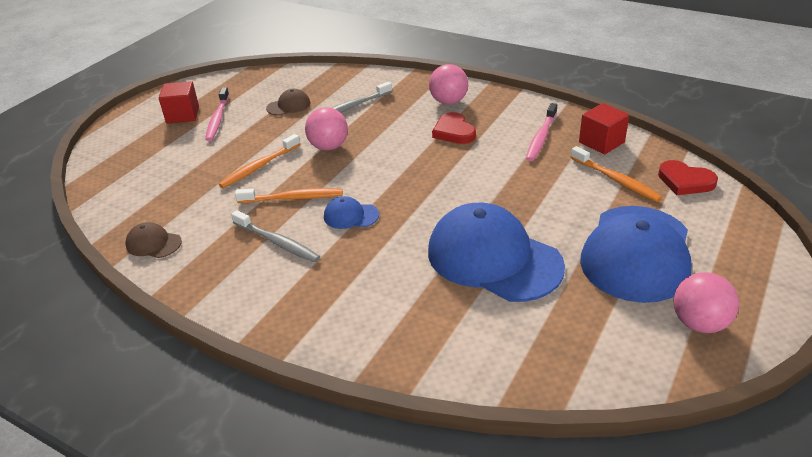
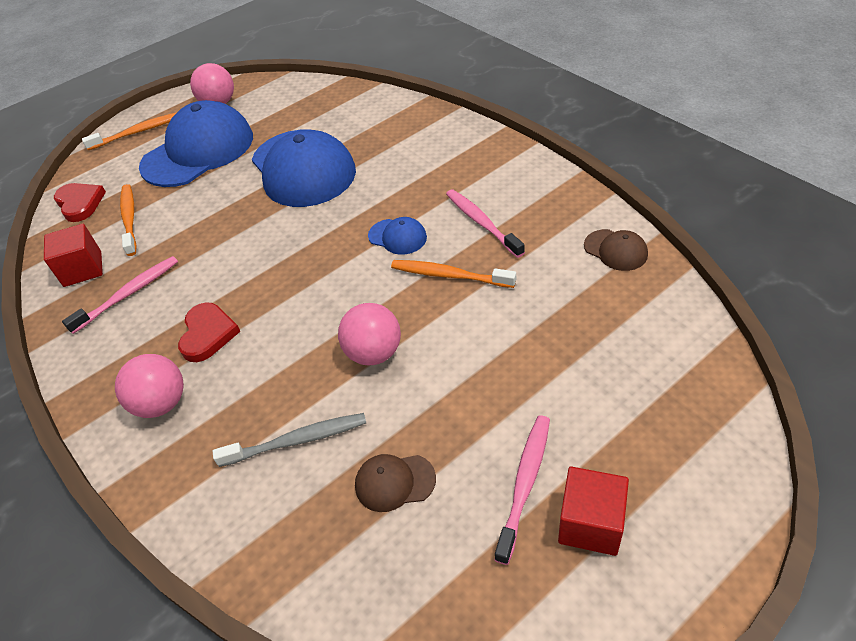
camera: 155 degrees left, 10 degrees up
orange toothbrush [218,134,300,188] -> orange toothbrush moved to [82,112,177,150]
grey toothbrush [231,210,320,263] -> pink toothbrush [446,189,525,258]

